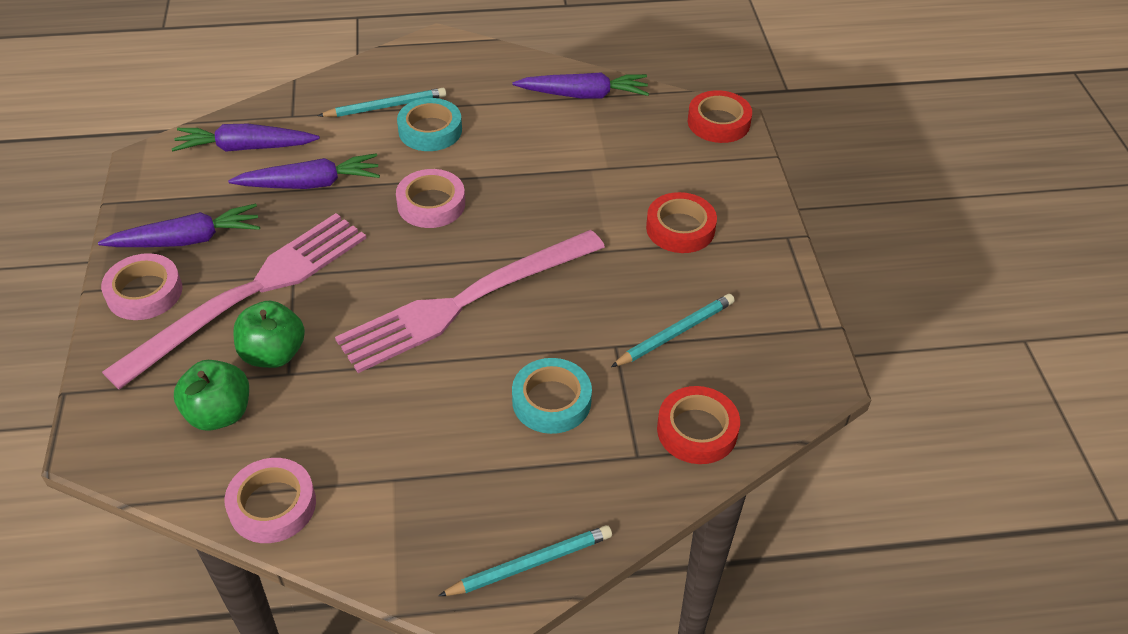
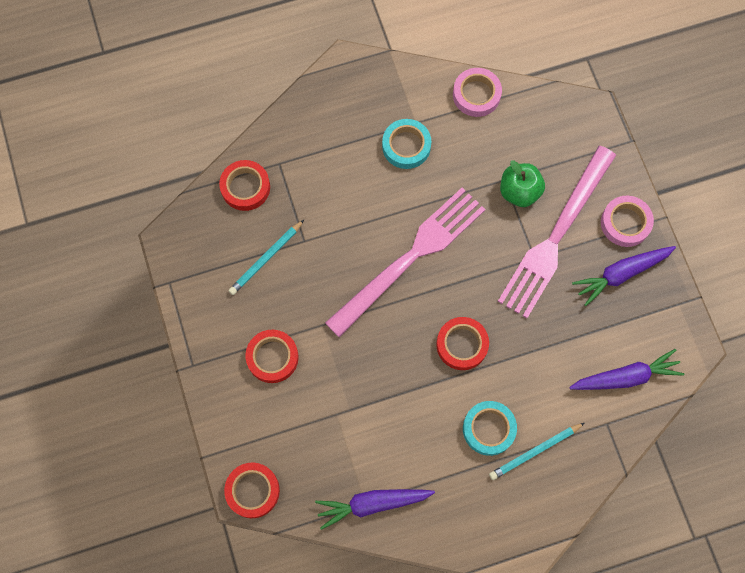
camera: 170 degrees right, 25 degrees up
green apple [174,360,249,431] -> none
purple carrot [228,153,380,189] -> none
pink tape [396,169,465,228] -> red tape [436,317,489,370]
turquoise pencil [438,525,612,596] -> none
turquoise tape [512,358,592,434] -> turquoise tape moved to [382,119,431,169]

